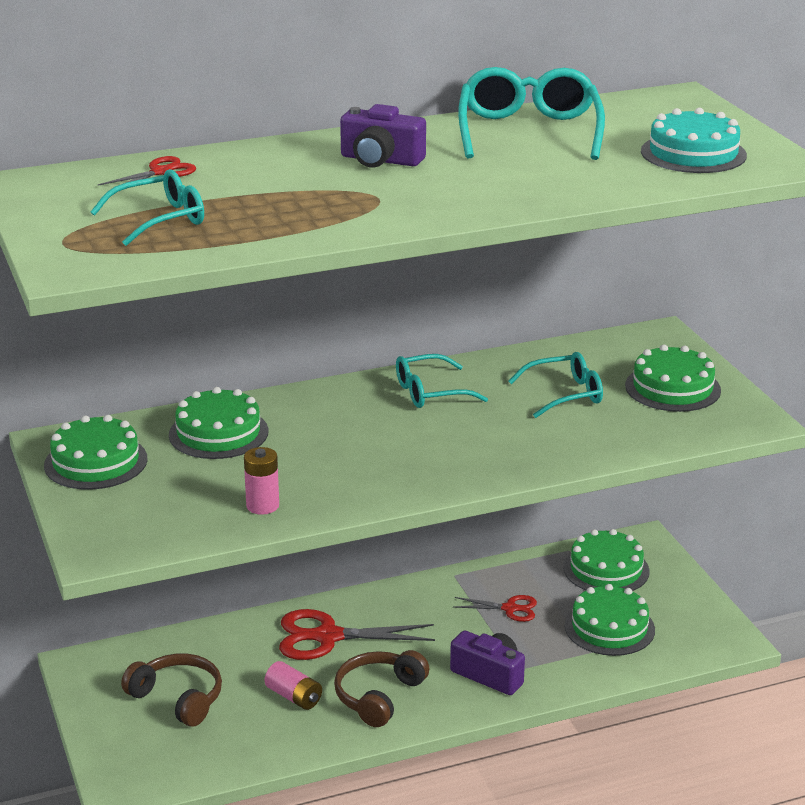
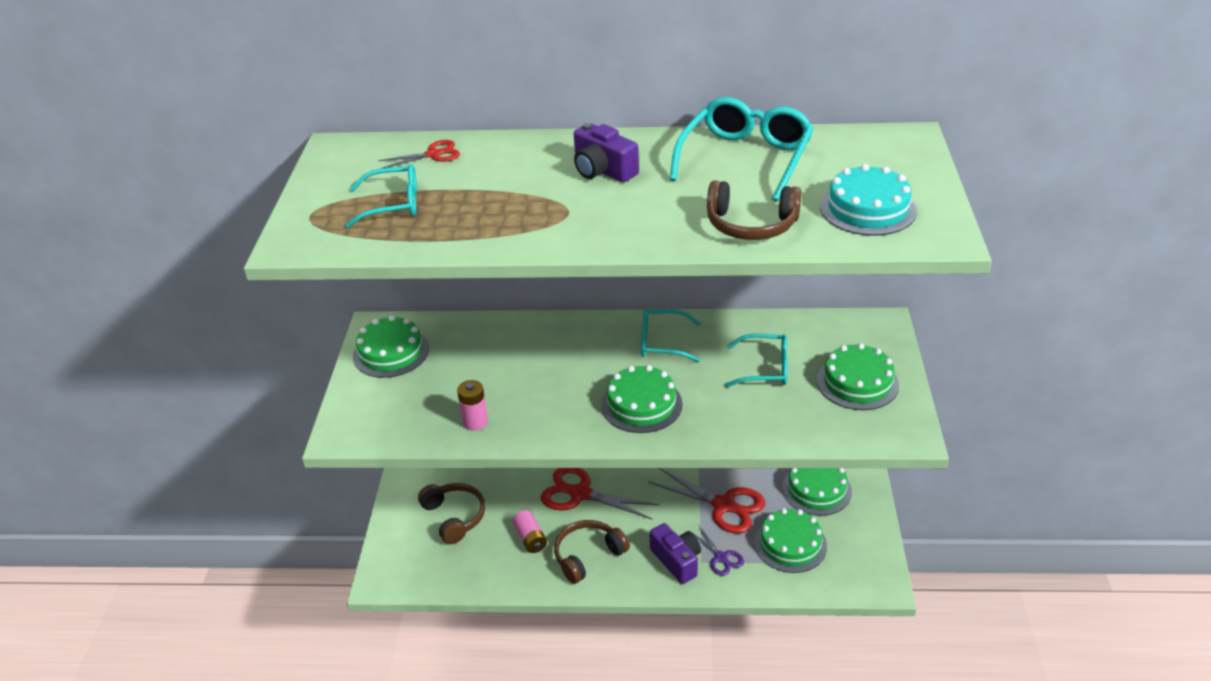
camera: 25 degrees right, 10 degrees up
green cake [169,387,268,459] -> green cake moved to [601,365,683,433]
red scissors [453,595,537,622] -> red scissors [648,468,765,534], size x1.82
none -> purple scissors [688,526,744,576]
none -> brown headphones [707,180,801,240]

